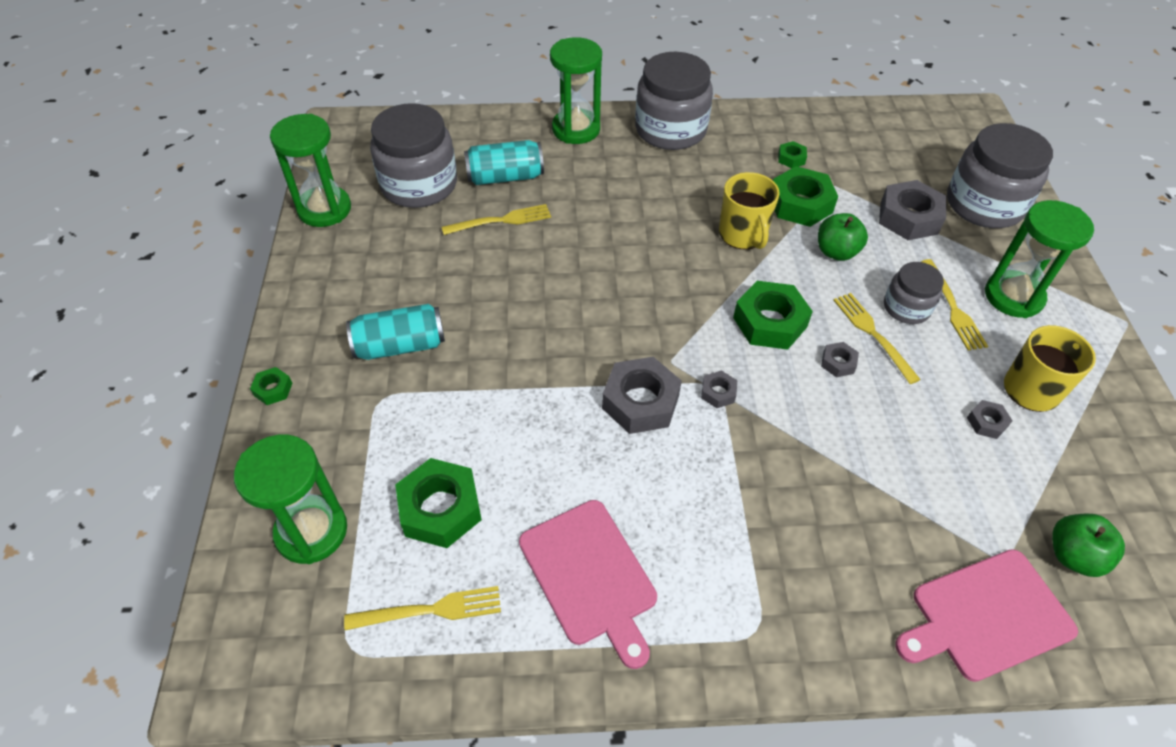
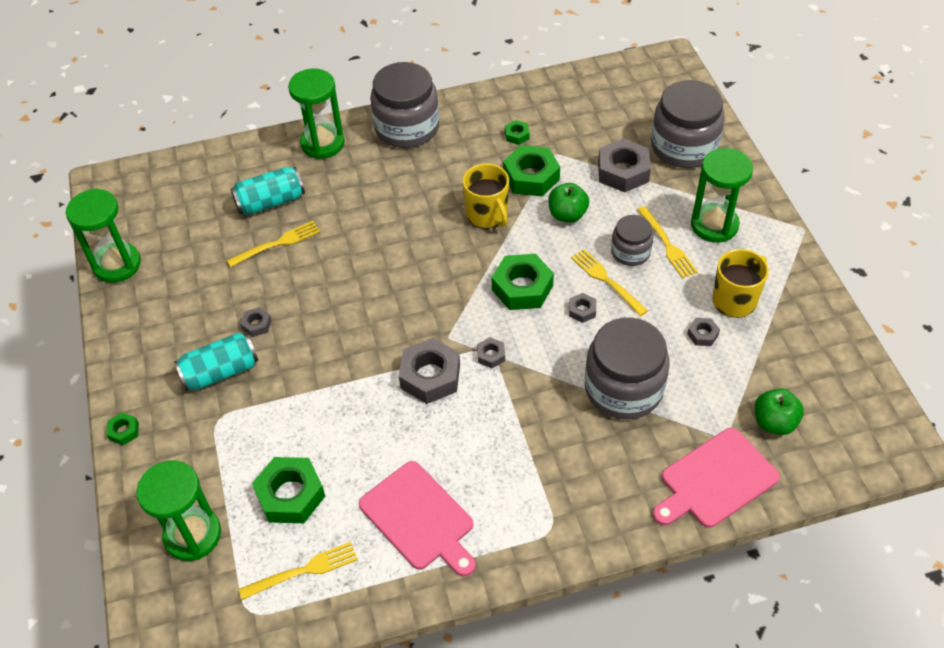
camera: 10 degrees left, 0 degrees up
grey jar [370,103,457,208] -> grey jar moved to [585,317,670,420]
none -> grey nut [240,307,272,337]

